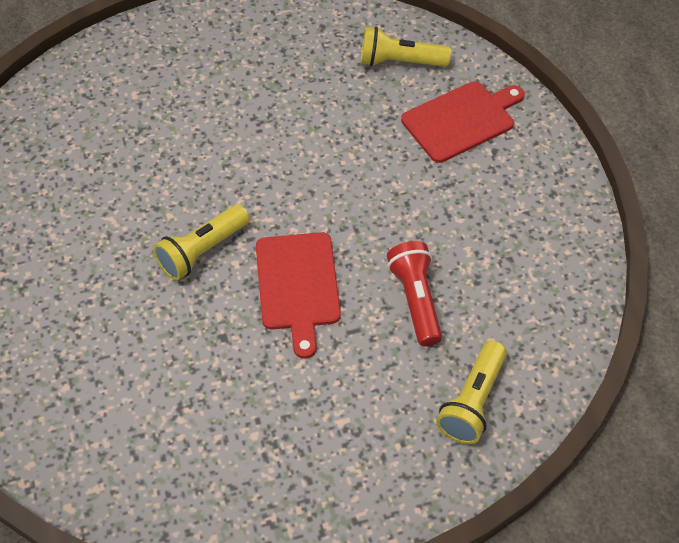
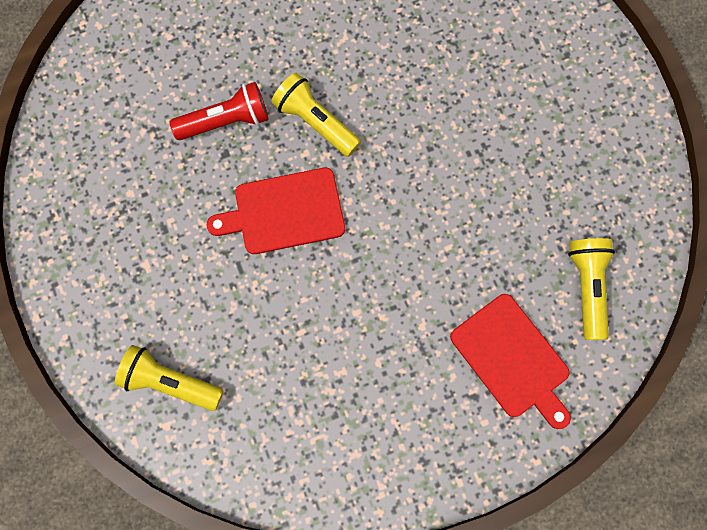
camera: 85 degrees right, 20 degrees up
red flashlight [387,241,442,346] -> red flashlight moved to [170,82,269,140]

